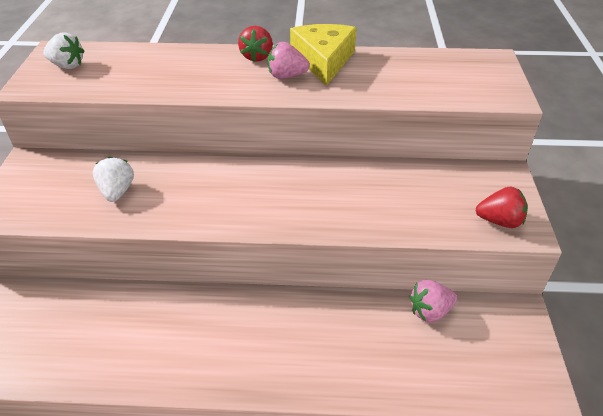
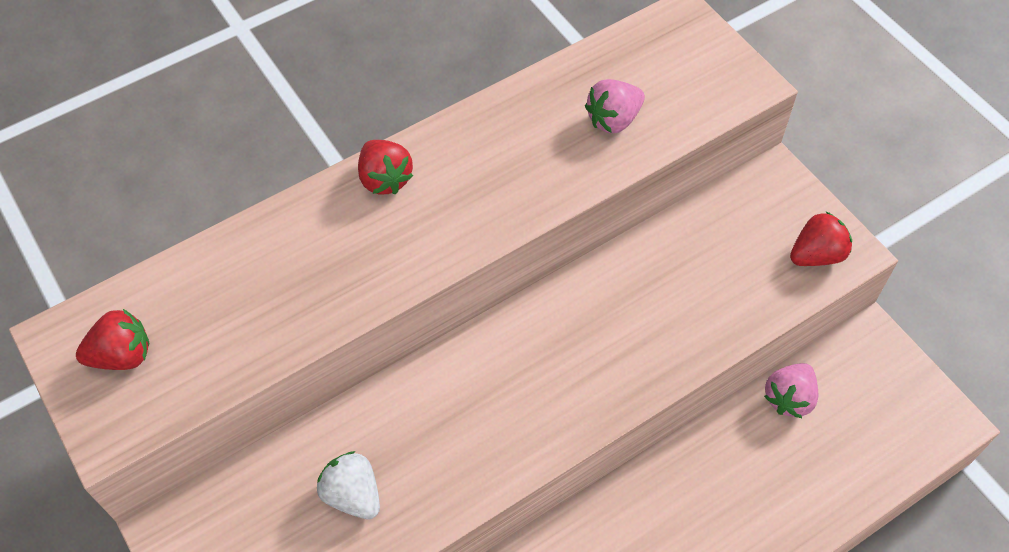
camera: 35 degrees left, 15 degrees up
white strawberry [43,32,84,69] -> red strawberry [76,309,149,370]
pink strawberry [268,42,310,79] -> pink strawberry moved to [585,79,645,133]
yellow cheese [290,24,357,86] -> none

